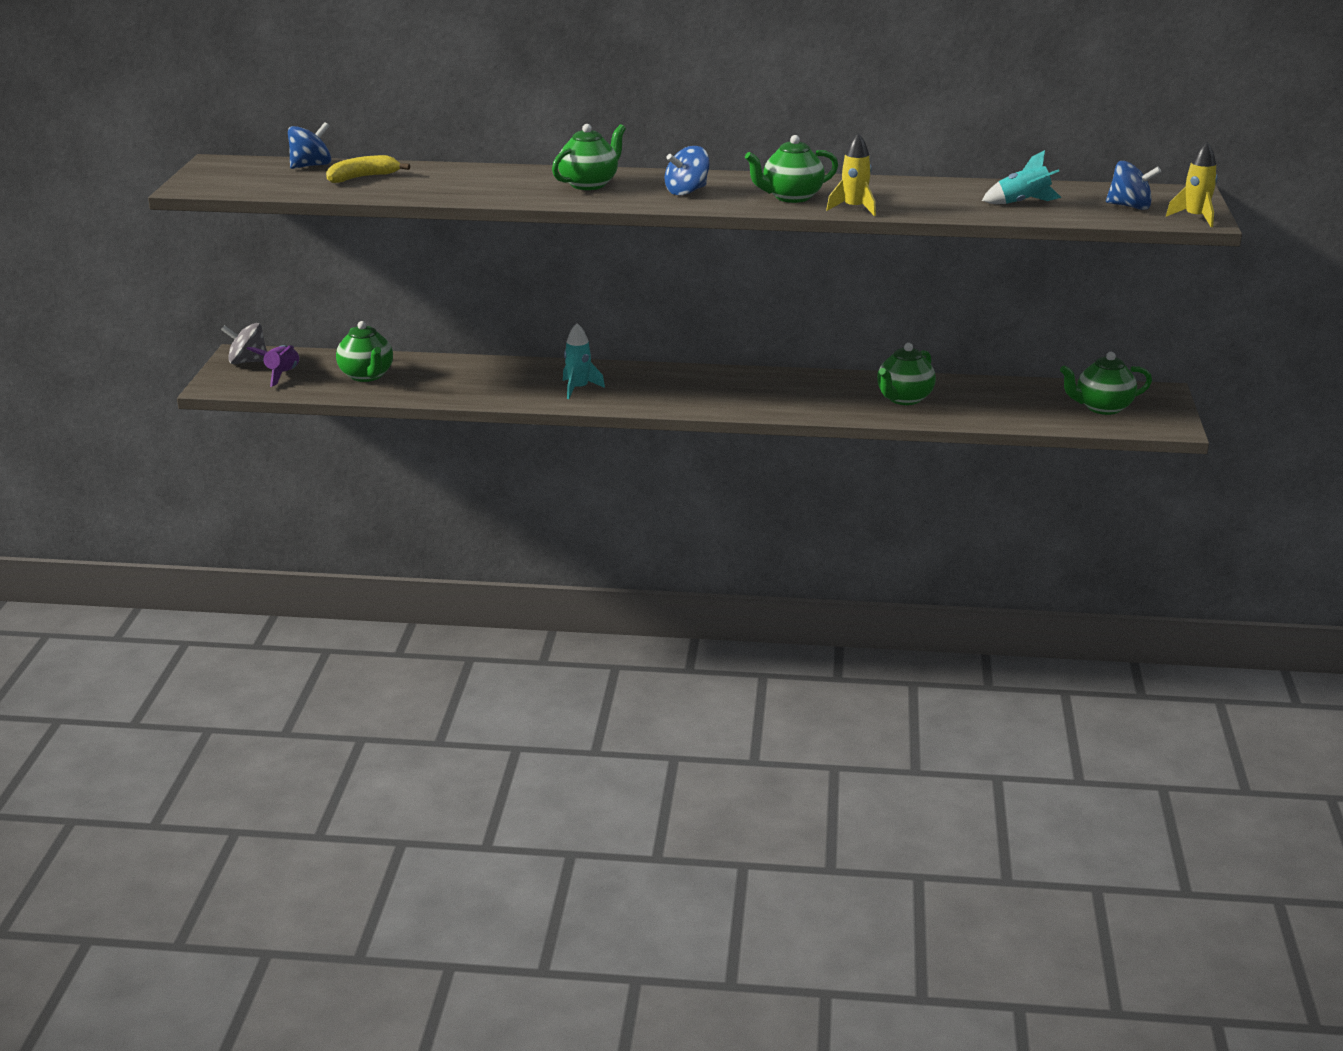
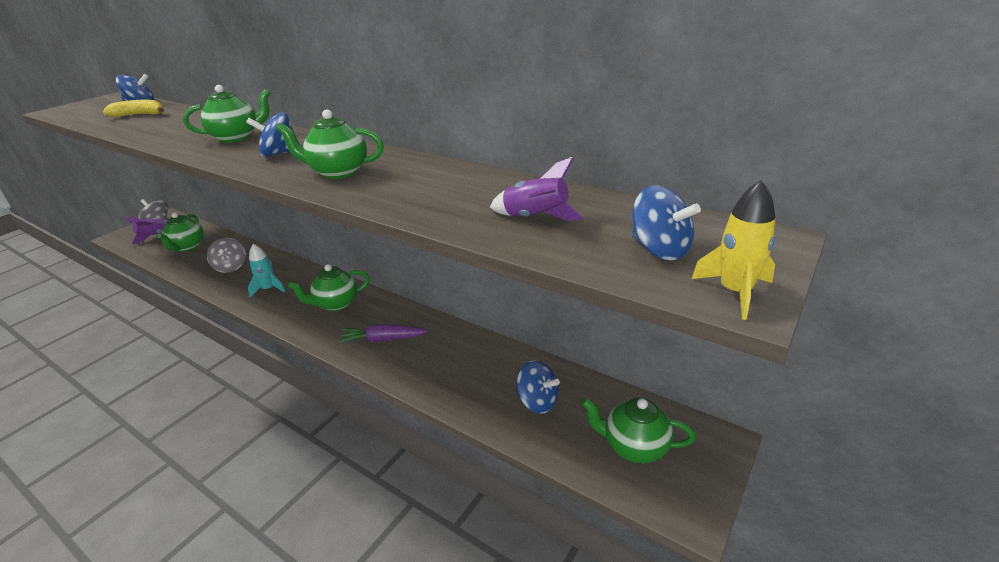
camera: 30 degrees right, 5 degrees up
yellow rocket [826,133,876,216] -> none
green teapot [877,343,936,405] -> green teapot moved to [288,264,370,311]
turquoise rocket [982,150,1062,204] -> purple rocket [490,157,584,221]
none -> grey spinning top [207,238,246,273]
none -> purple carrot [338,324,428,343]
none -> blue spinning top [517,360,560,414]

